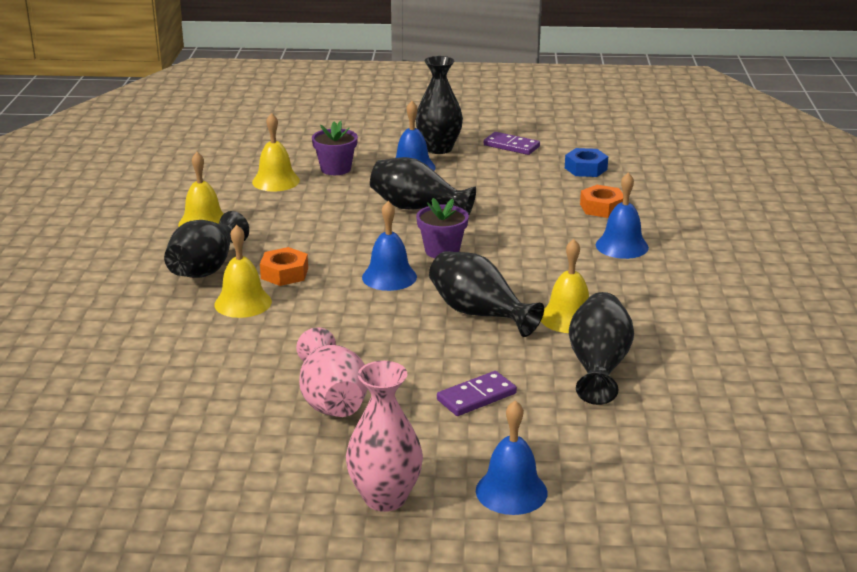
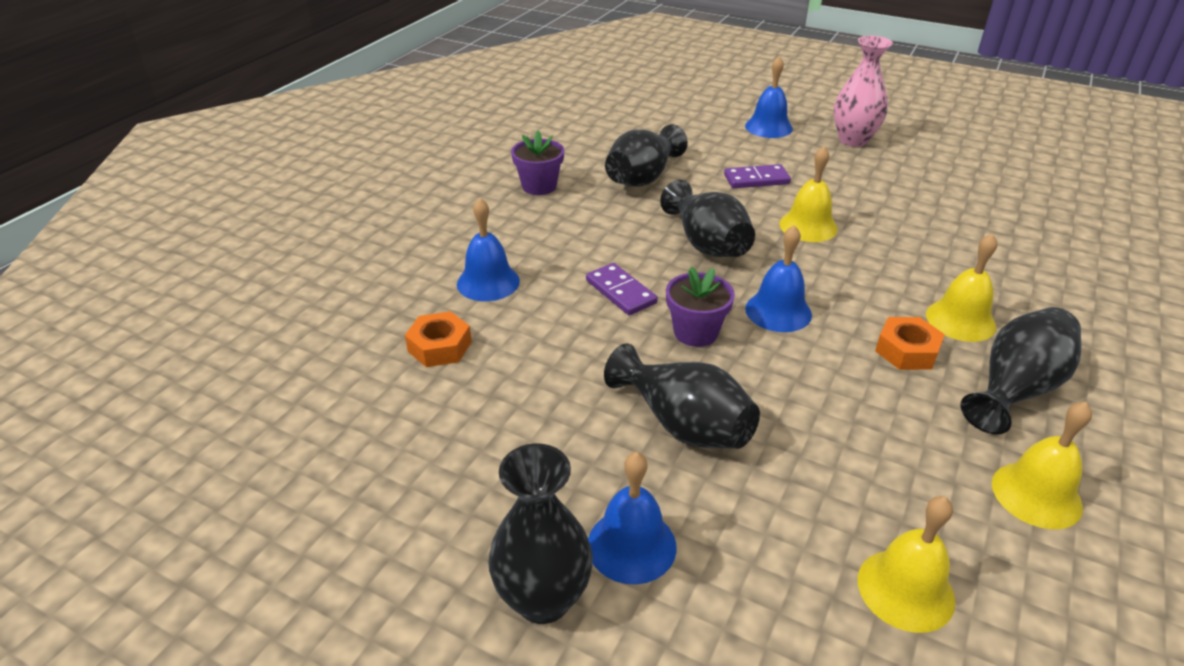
camera: 155 degrees left, 10 degrees up
pink vase [296,327,367,417] -> none
purple flower pot [312,121,358,175] -> purple flower pot moved to [511,131,564,195]
purple domino [484,132,540,155] -> purple domino moved to [586,263,658,315]
yellow bell [541,239,589,333] -> yellow bell moved to [779,146,838,242]
blue nut [565,148,608,177] -> none

